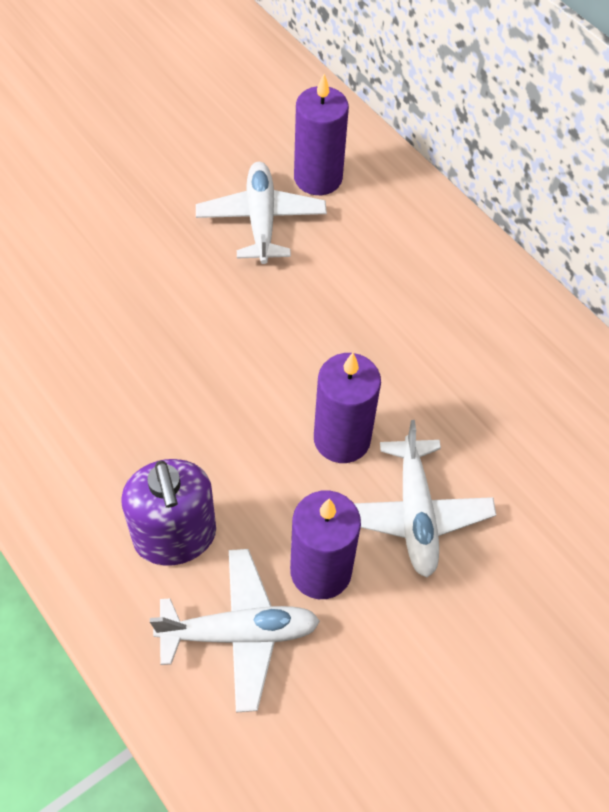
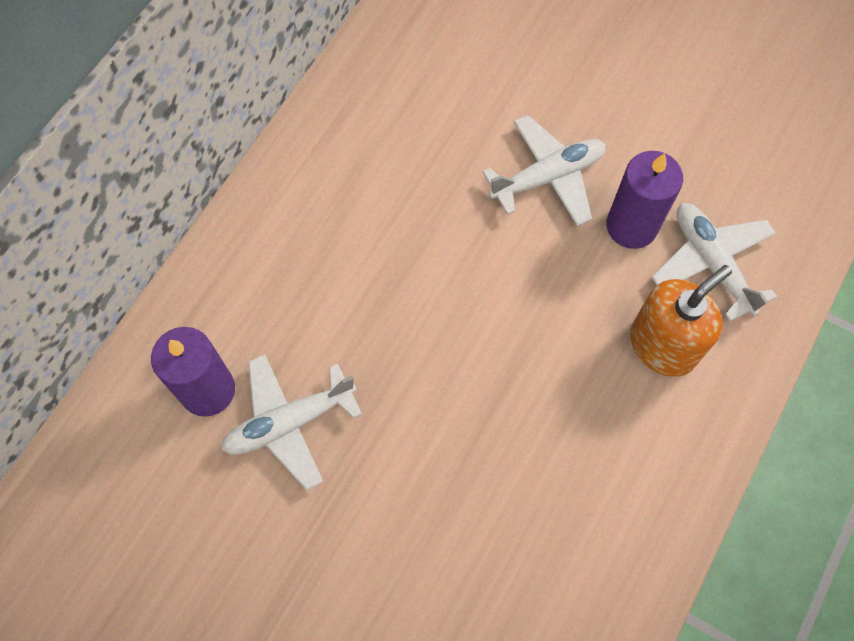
camera: 110 degrees left, 10 degrees up
purple soap dispenser [121,459,216,566] -> orange soap dispenser [630,265,732,377]
purple candle [314,353,381,463] -> none

